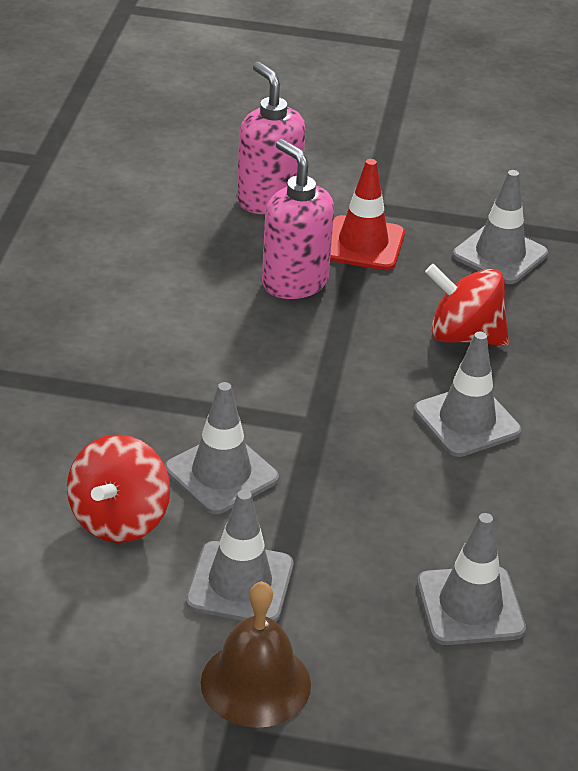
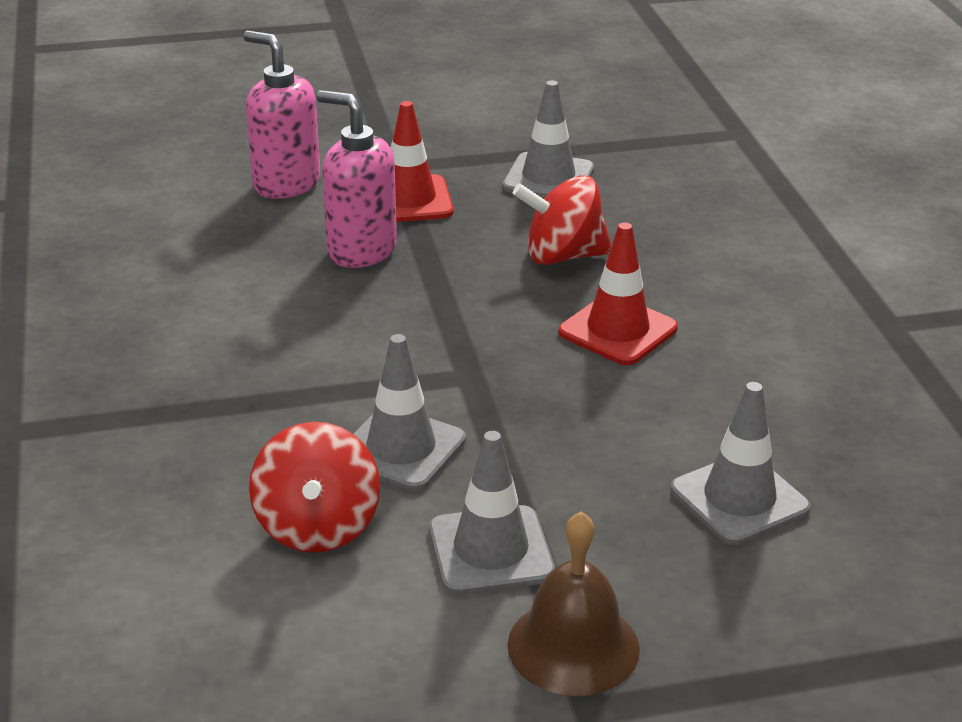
camera: 20 degrees left, 5 degrees down
grey traffic cone [414,332,521,457] -> red traffic cone [558,222,678,365]

